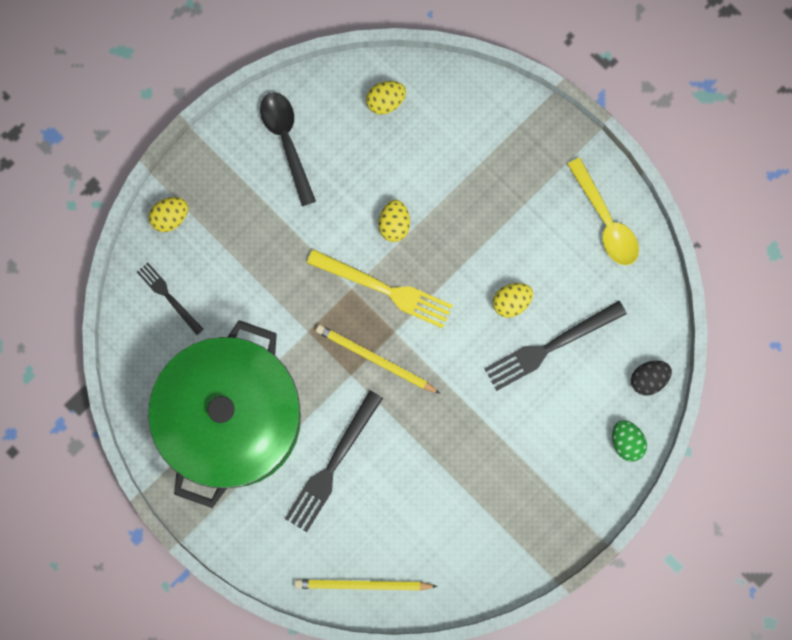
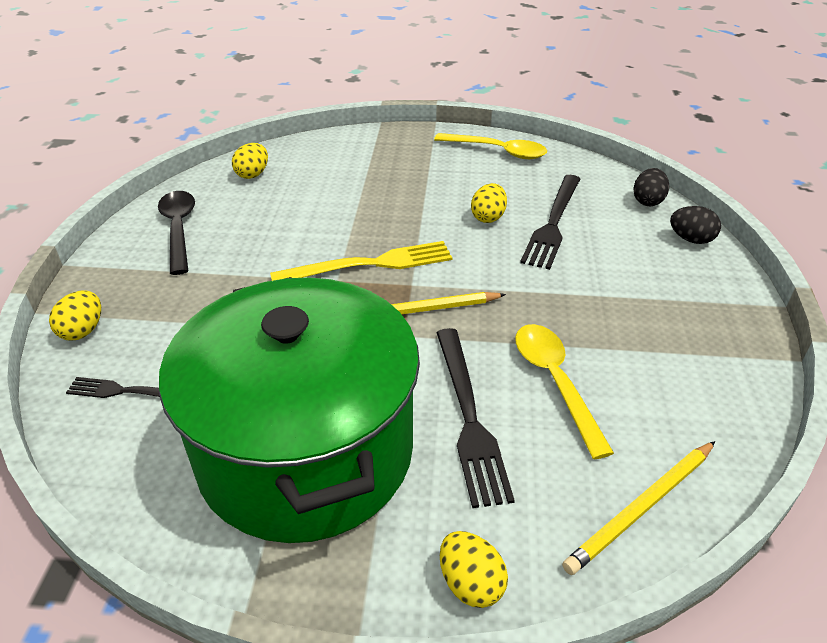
camera: 40 degrees left, 40 degrees down
black spoon [260,92,316,206] -> black spoon turned 45 degrees clockwise [158,191,195,275]
yellow egg [378,200,410,242] -> yellow egg moved to [440,531,508,608]
green egg [612,420,647,461] -> black egg [670,206,721,244]
none -> yellow spoon [515,324,614,459]

